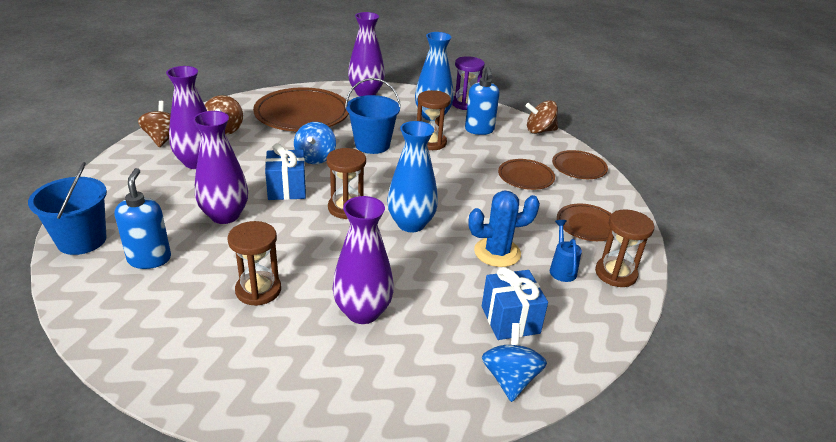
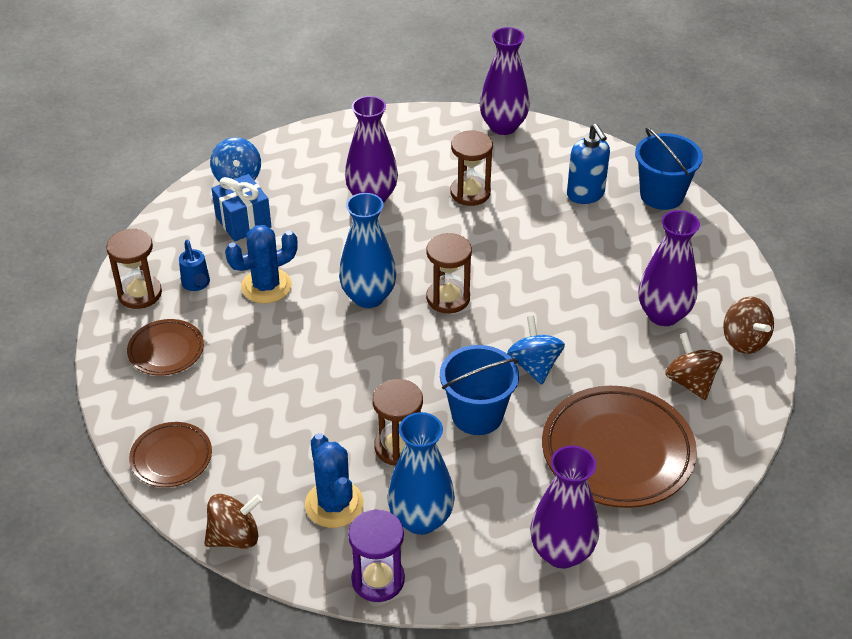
camera: 165 degrees right, 10 degrees up
purple vase [193,111,248,224] -> purple vase moved to [480,27,530,135]
blue gift [265,143,306,200] -> none
blue soap dispenser [465,67,500,135] -> blue cactus [305,433,364,528]
brown plate [498,159,555,190] -> none

